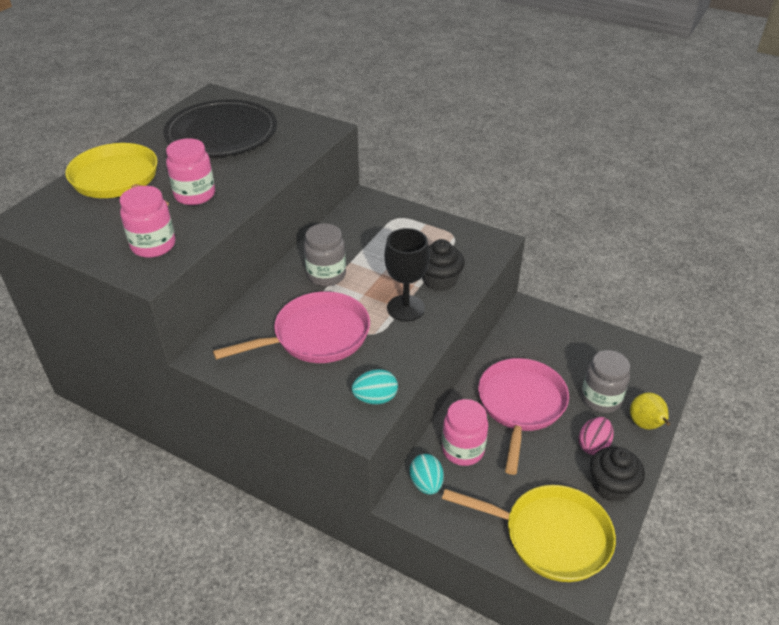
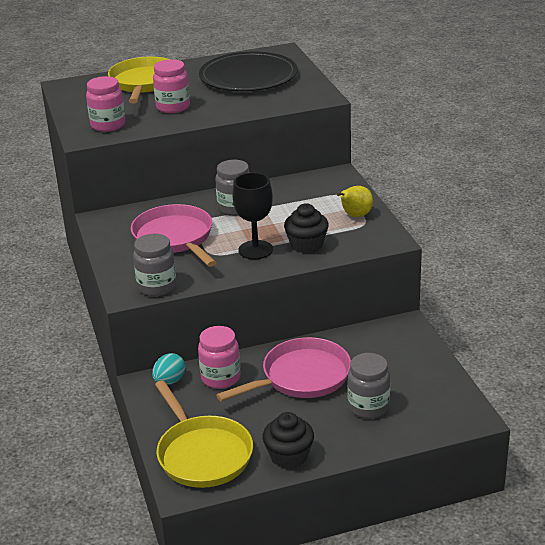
camera: 45 degrees right, 10 degrees down
pink pan [213,291,370,363] -> pink pan turned 135 degrees counterclockwise [131,204,217,267]
turquoise egg [352,369,398,405] -> grey jar [133,234,177,296]
pink egg [579,417,614,455] -> none
yellow pear [630,392,670,430] -> yellow pear moved to [337,186,373,217]

